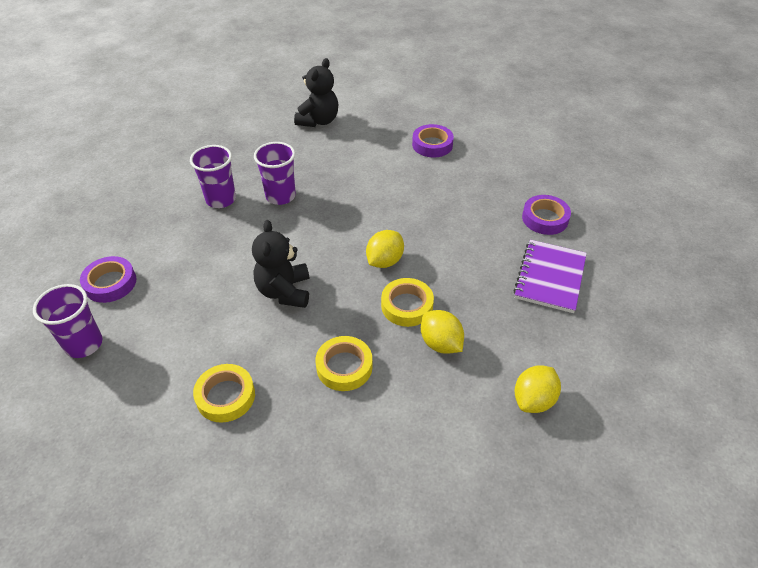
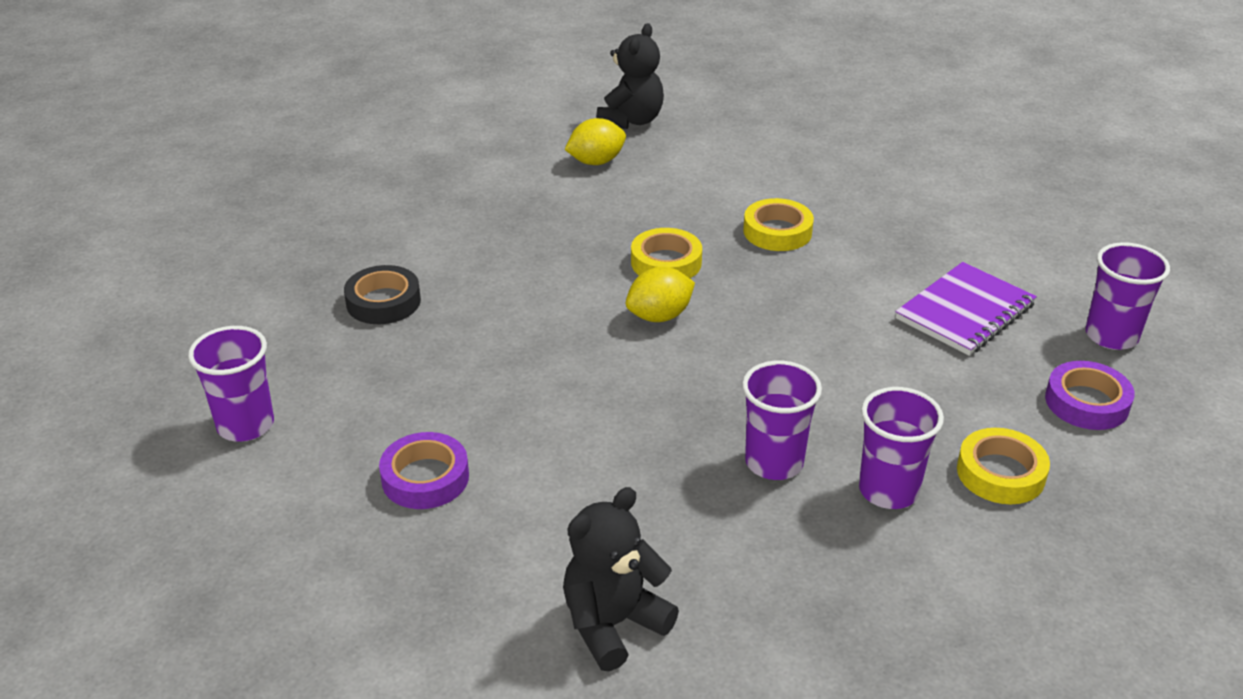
camera: 155 degrees left, 10 degrees down
yellow tape [193,364,255,423] -> yellow tape moved to [957,428,1050,504]
black teddy bear [252,220,309,308] -> black teddy bear moved to [596,23,664,129]
yellow lemon [421,310,464,354] -> none
purple notebook [513,240,587,313] -> purple notebook moved to [895,262,1037,356]
purple tape [522,195,571,235] -> black tape [344,265,421,324]
none -> purple cup [188,326,274,442]

